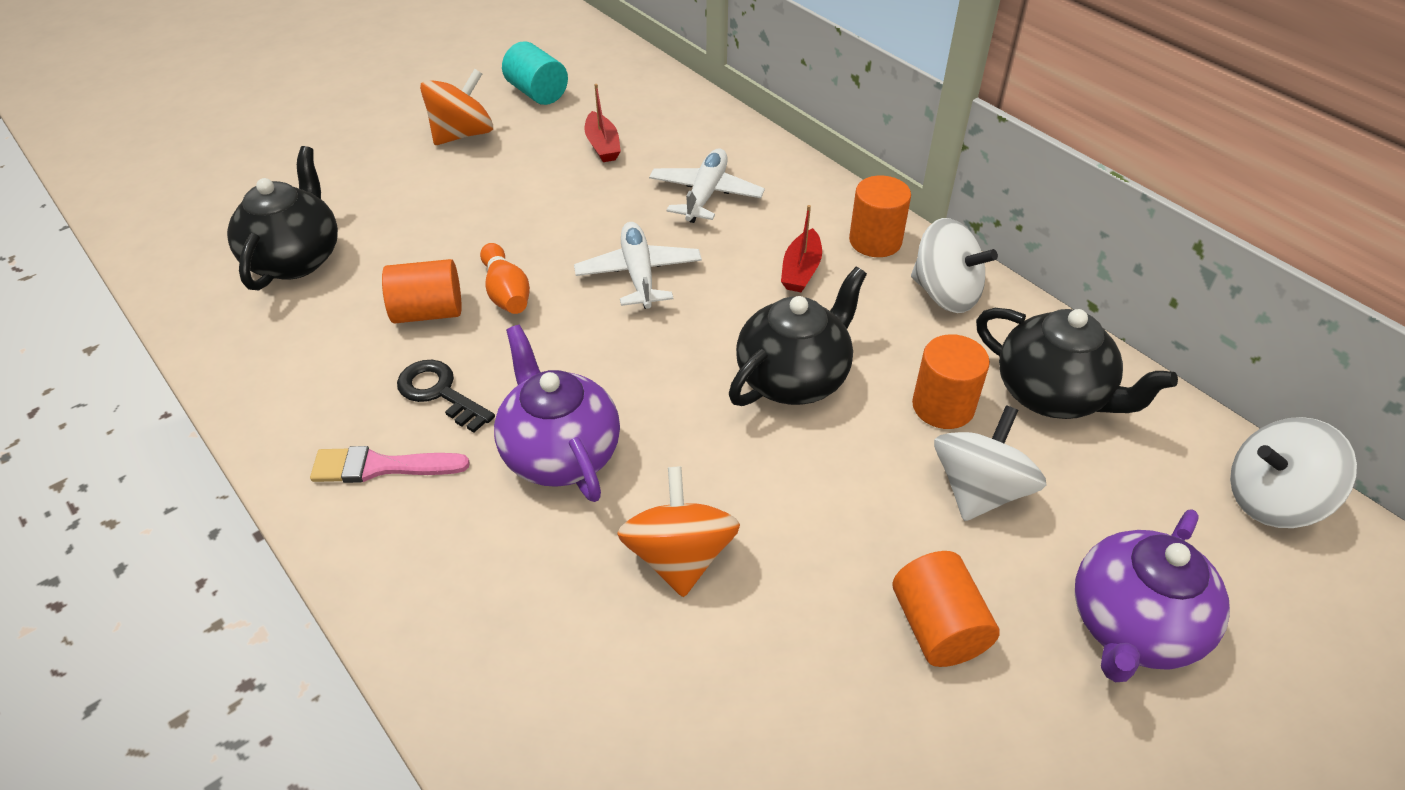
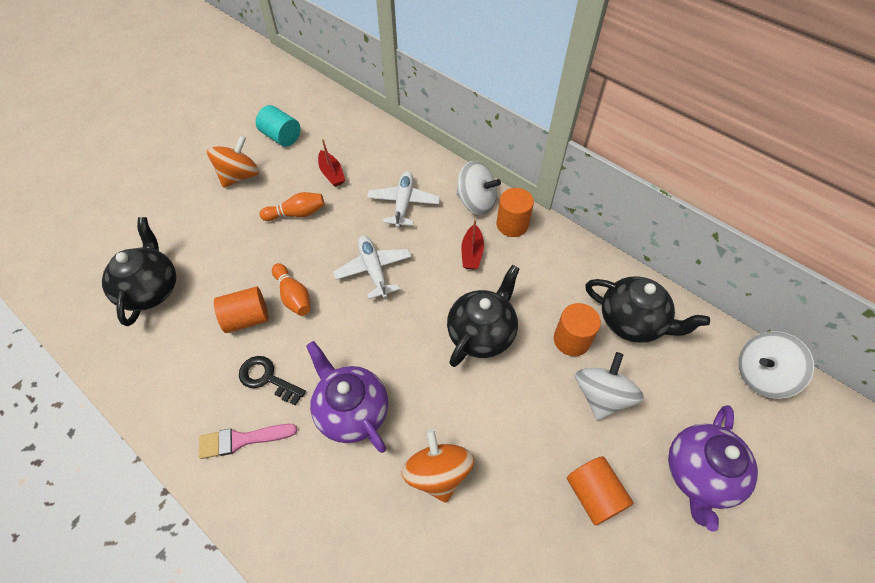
camera: 10 degrees left, 10 degrees up
white spinning top [911,218,998,313] -> white spinning top moved to [456,161,501,215]
none -> orange bowling pin [259,192,325,221]

